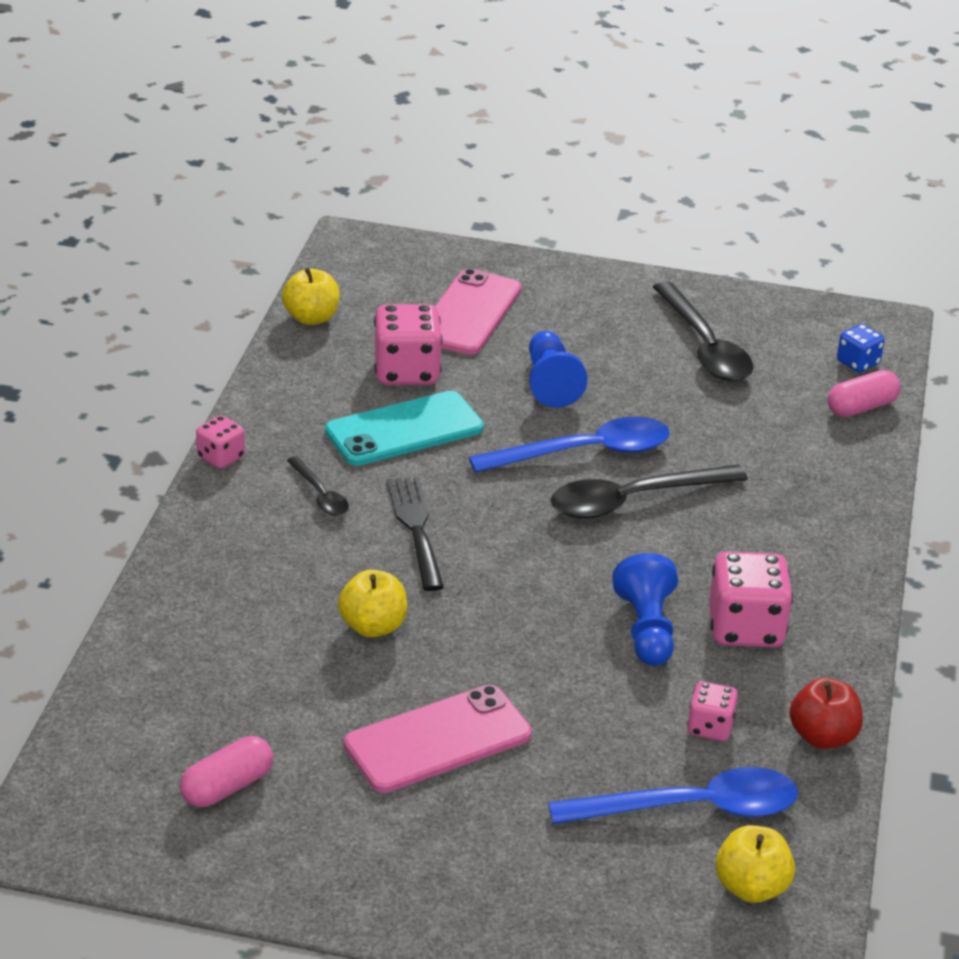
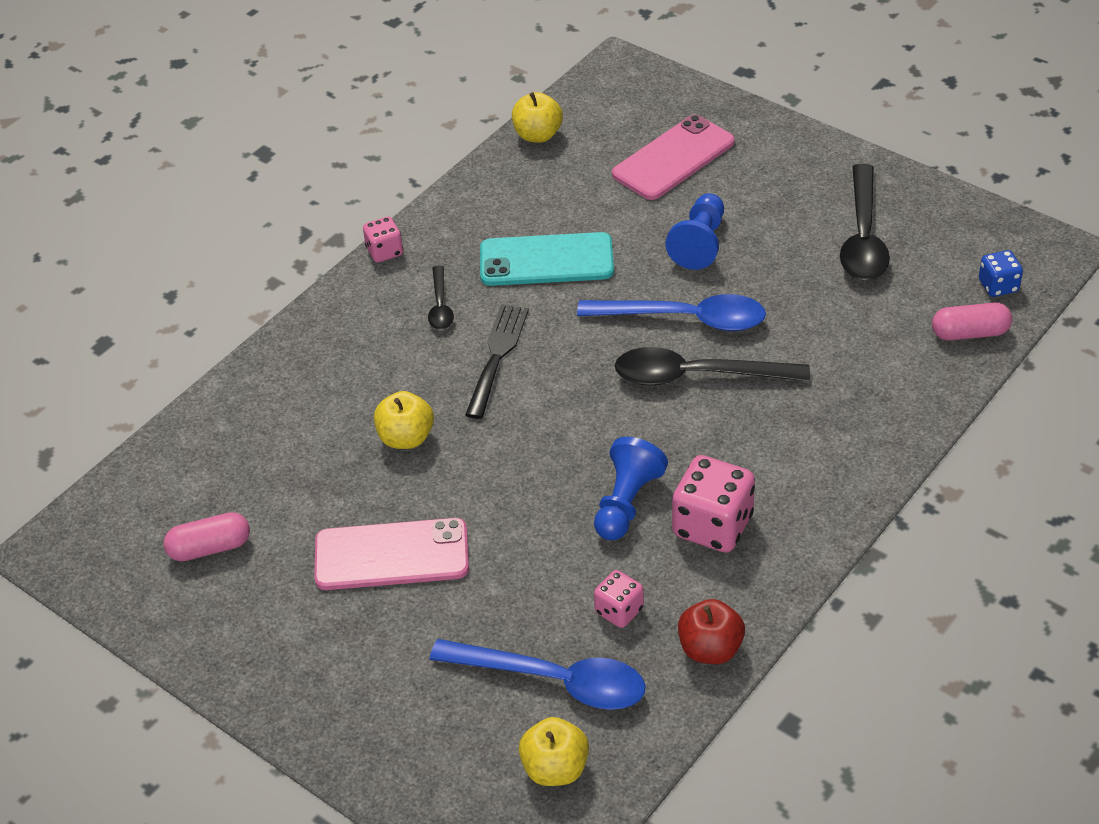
camera: 30 degrees right, 10 degrees up
pink dice [374,304,442,385] -> none

